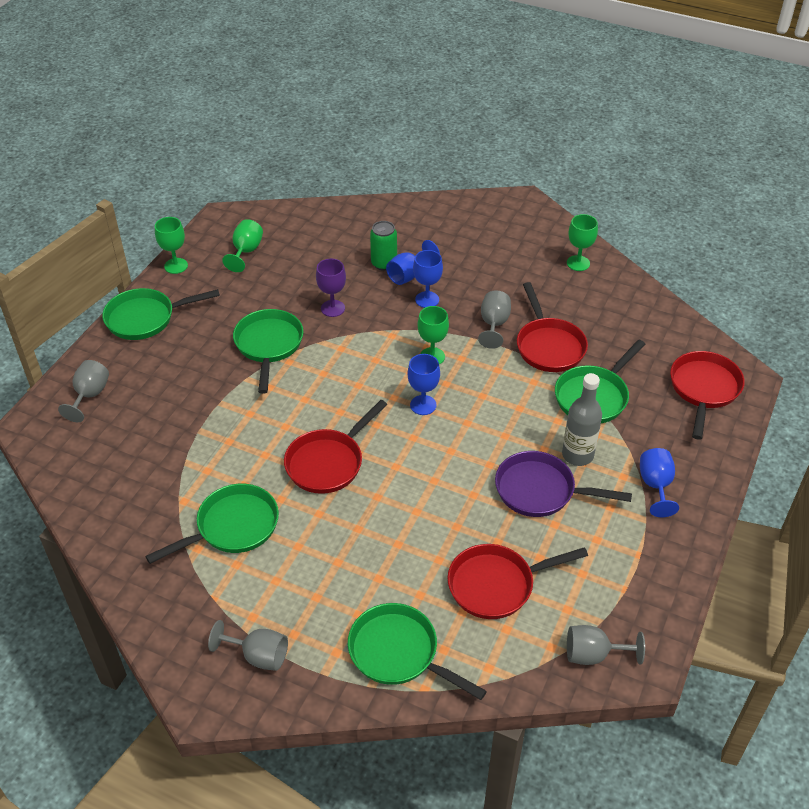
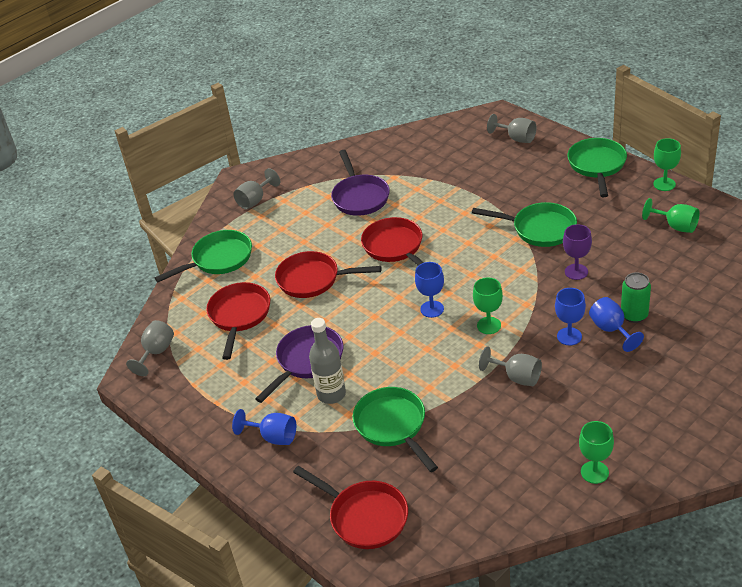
camera: 115 degrees right, 5 degrees down
green pan [145,484,279,564] -> purple pan [331,150,390,216]
red pan [517,282,588,372] -> red pan moved to [275,251,382,298]

